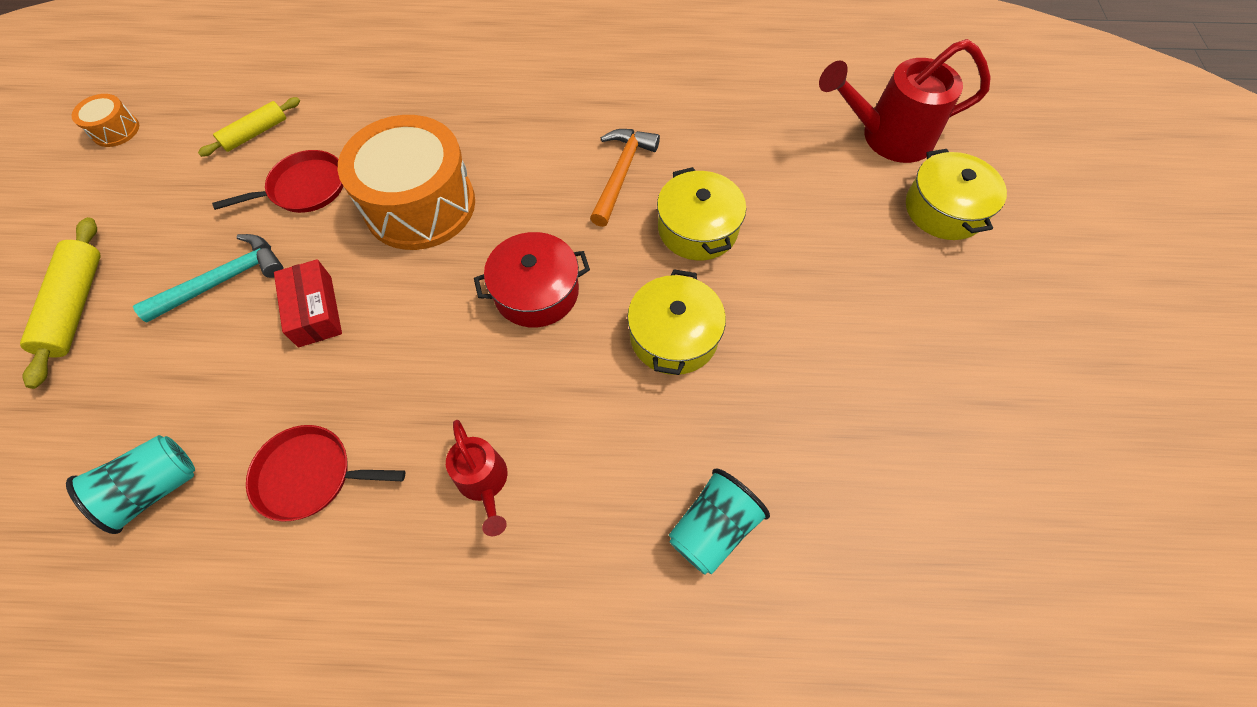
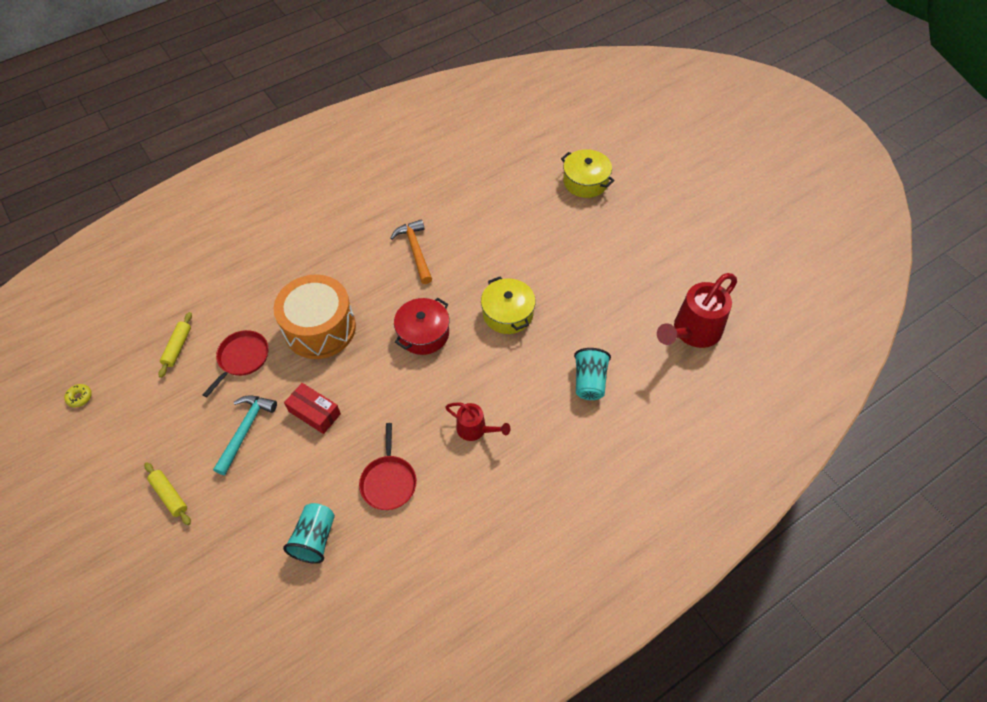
camera: 35 degrees left, 5 degrees down
yellow rolling pin [20,217,101,389] -> yellow rolling pin [145,462,191,525], size x0.66
orange drum [72,94,139,147] -> yellow donut [64,384,92,408]
red pan [246,425,405,521] -> red pan turned 60 degrees counterclockwise [359,423,417,510]
yellow pot [657,167,746,260] -> none
red watering can [819,39,991,163] -> red watering can moved to [657,273,737,348]

